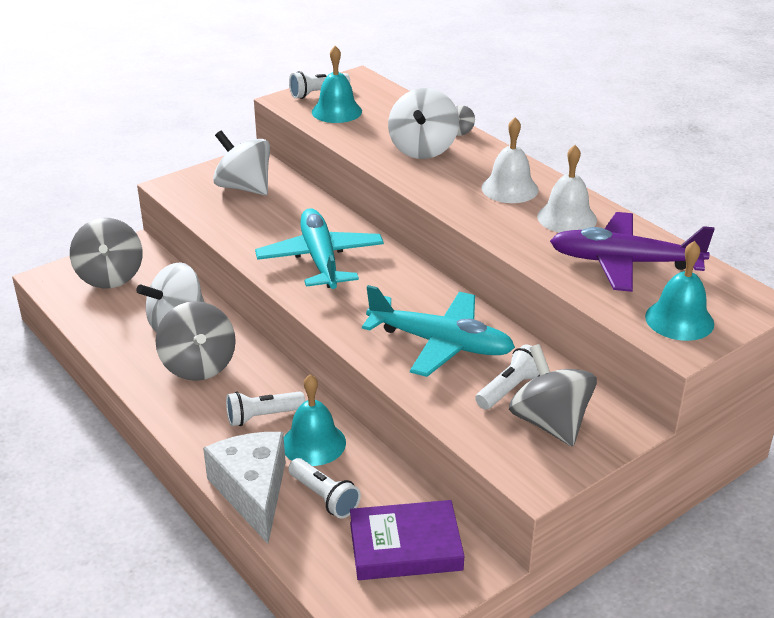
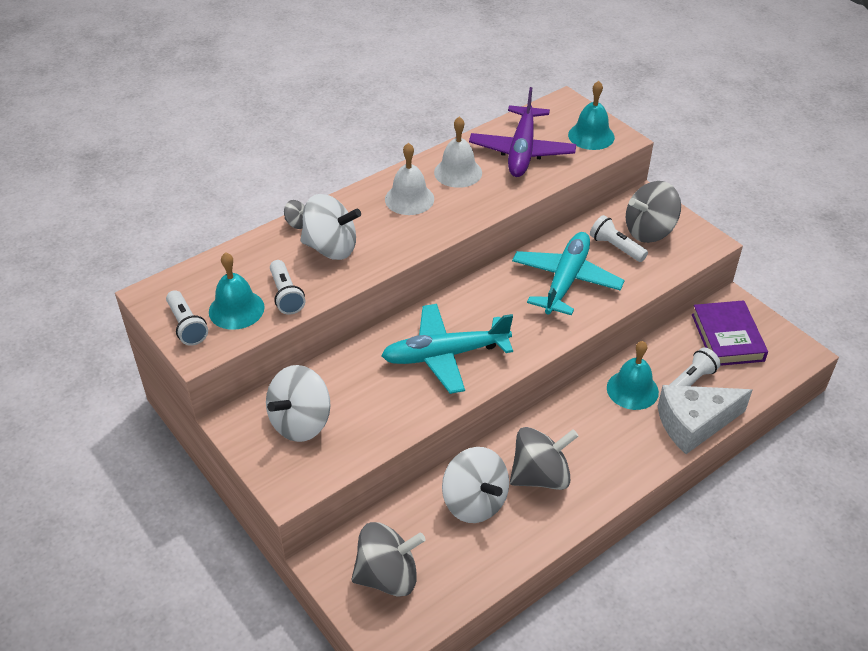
camera: 90 degrees left, 10 degrees up
white flashlight [226,391,305,426] -> white flashlight moved to [270,260,305,315]

